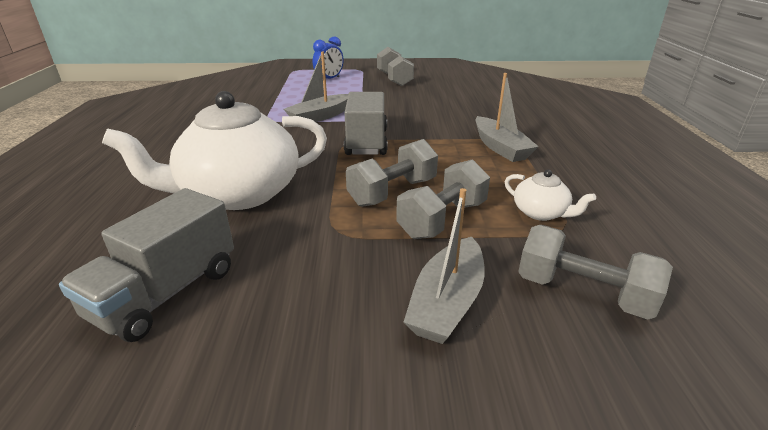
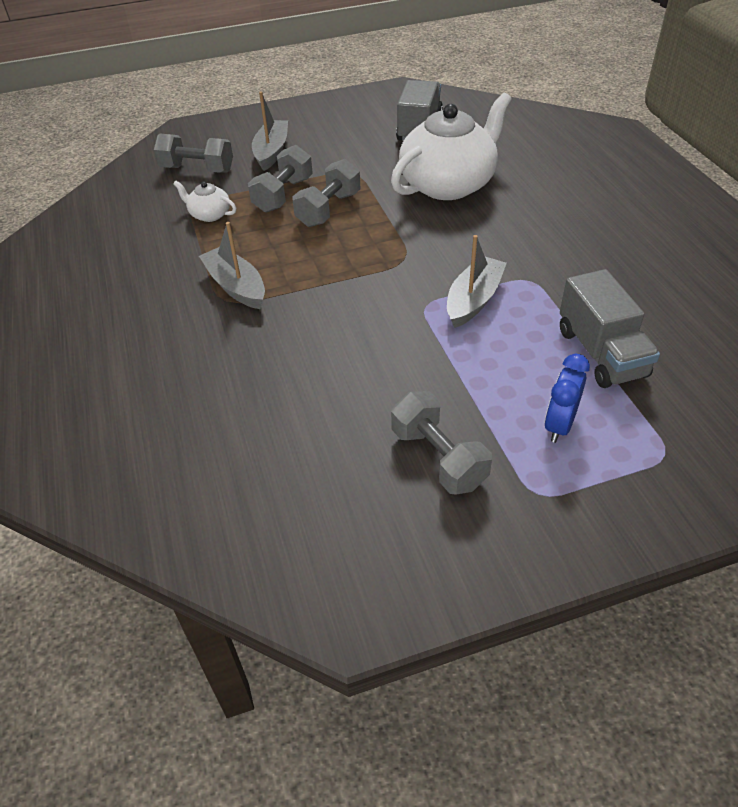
camera: 165 degrees right, 15 degrees up
grey truck [344,92,388,155] -> grey truck moved to [560,269,660,388]

